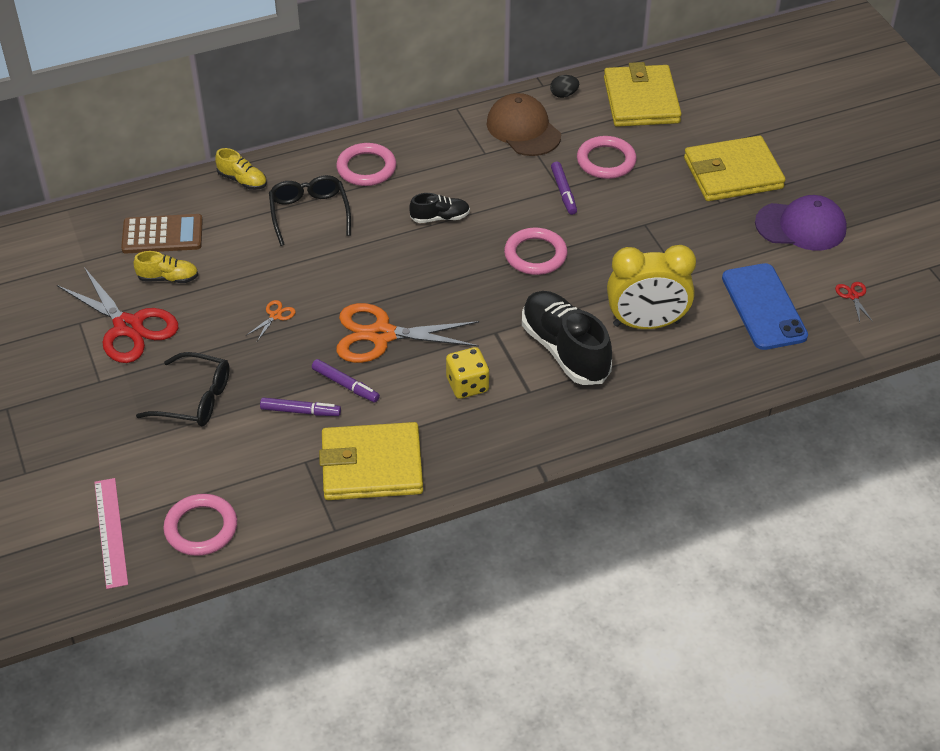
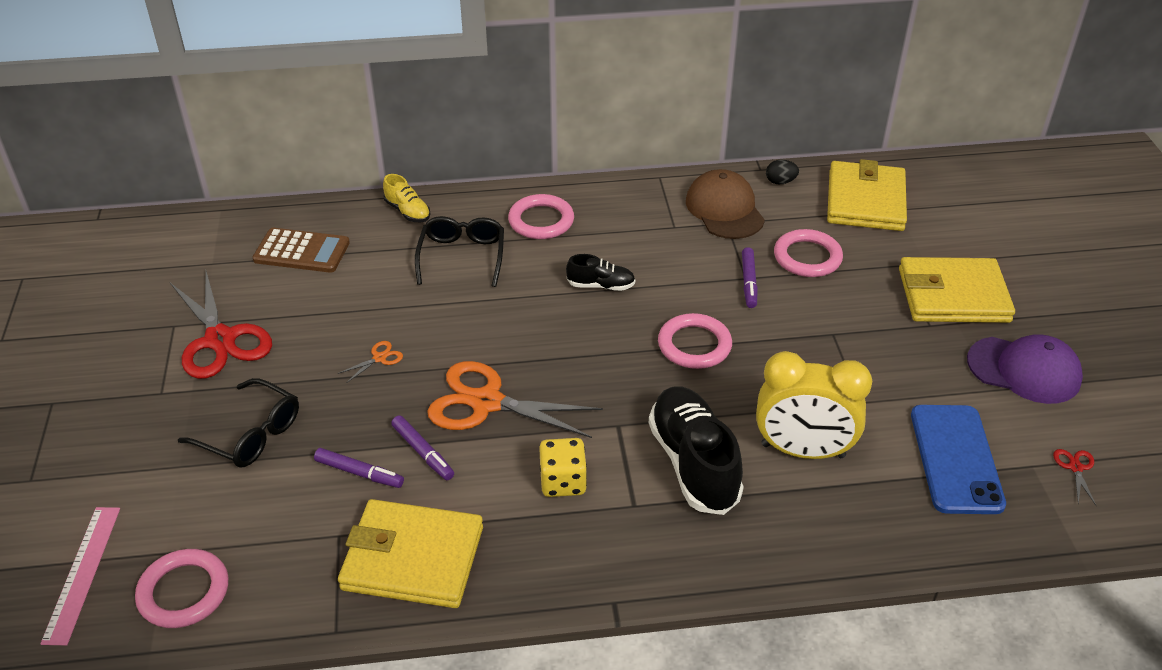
camera: 15 degrees right, 5 degrees down
yellow shoe [134,251,198,283] -> none

